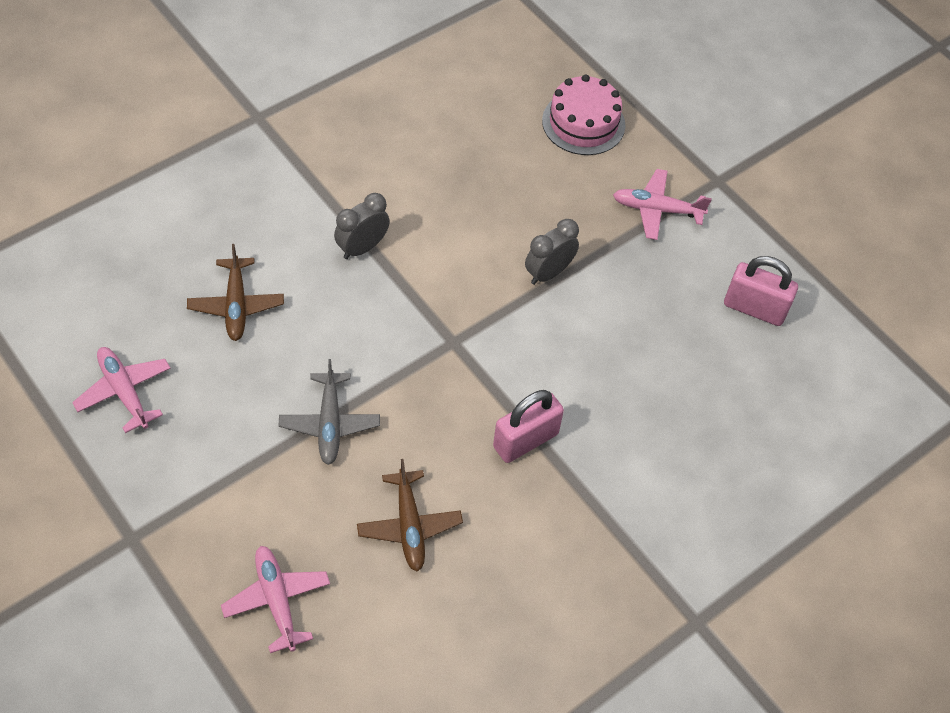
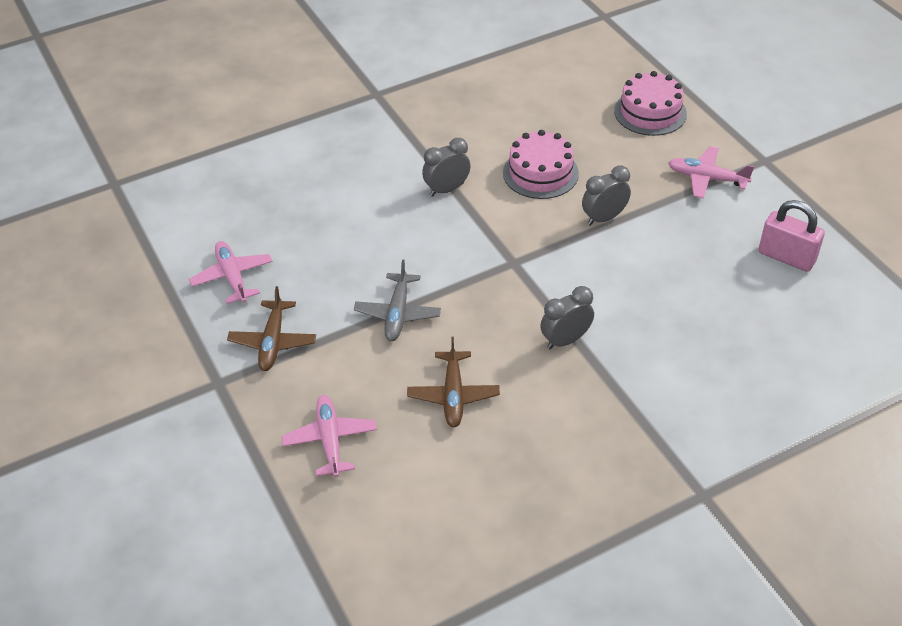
camera: 15 degrees right, 10 degrees down
brown plane [187,244,284,341] -> brown plane moved to [227,286,316,371]
pink padlock [493,390,564,463] -> grey clock [540,286,594,349]
none -> pink cake [503,130,579,199]

